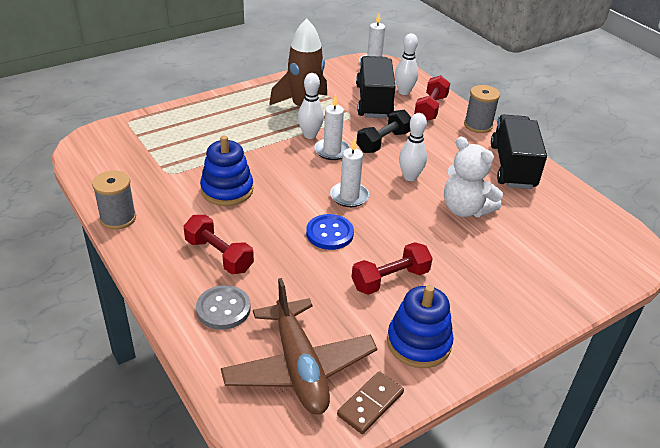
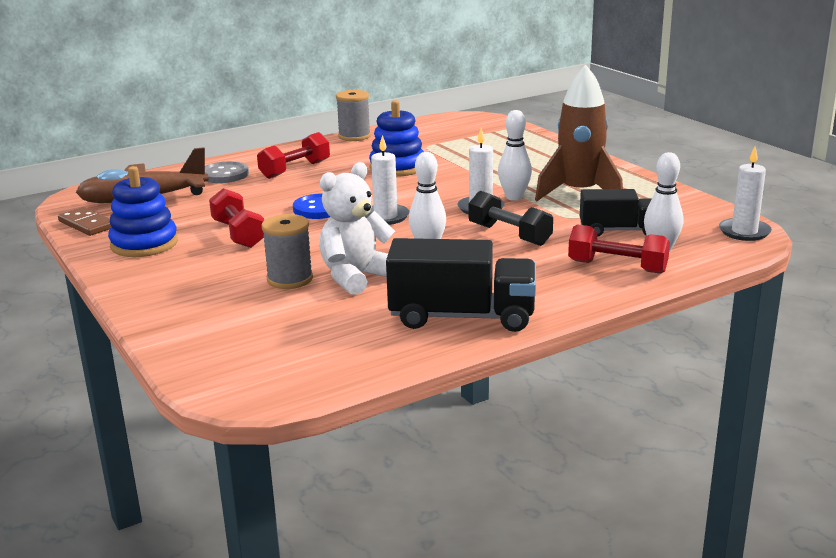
camera: 95 degrees right, 15 degrees down
black truck [356,56,396,118] -> black truck [580,189,652,237], size x0.64
grey spool [464,85,500,133] -> grey spool moved to [262,214,313,289]

